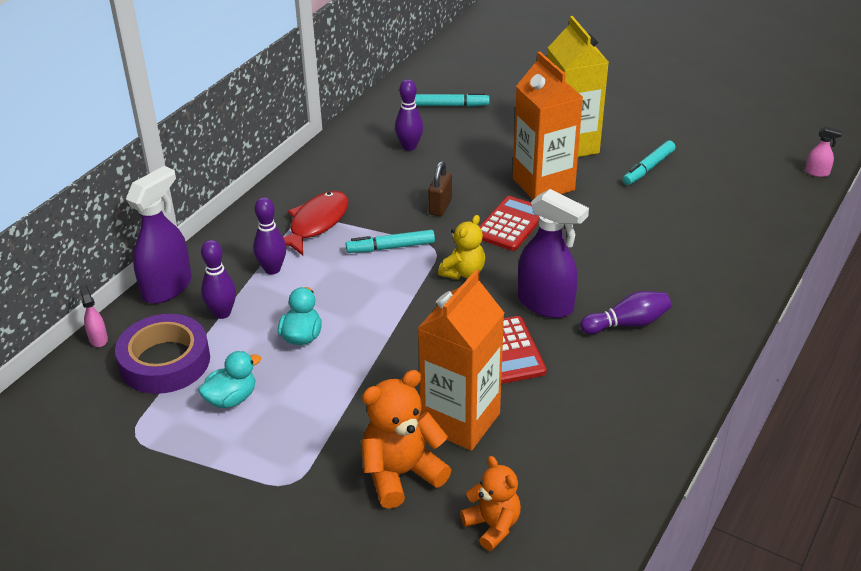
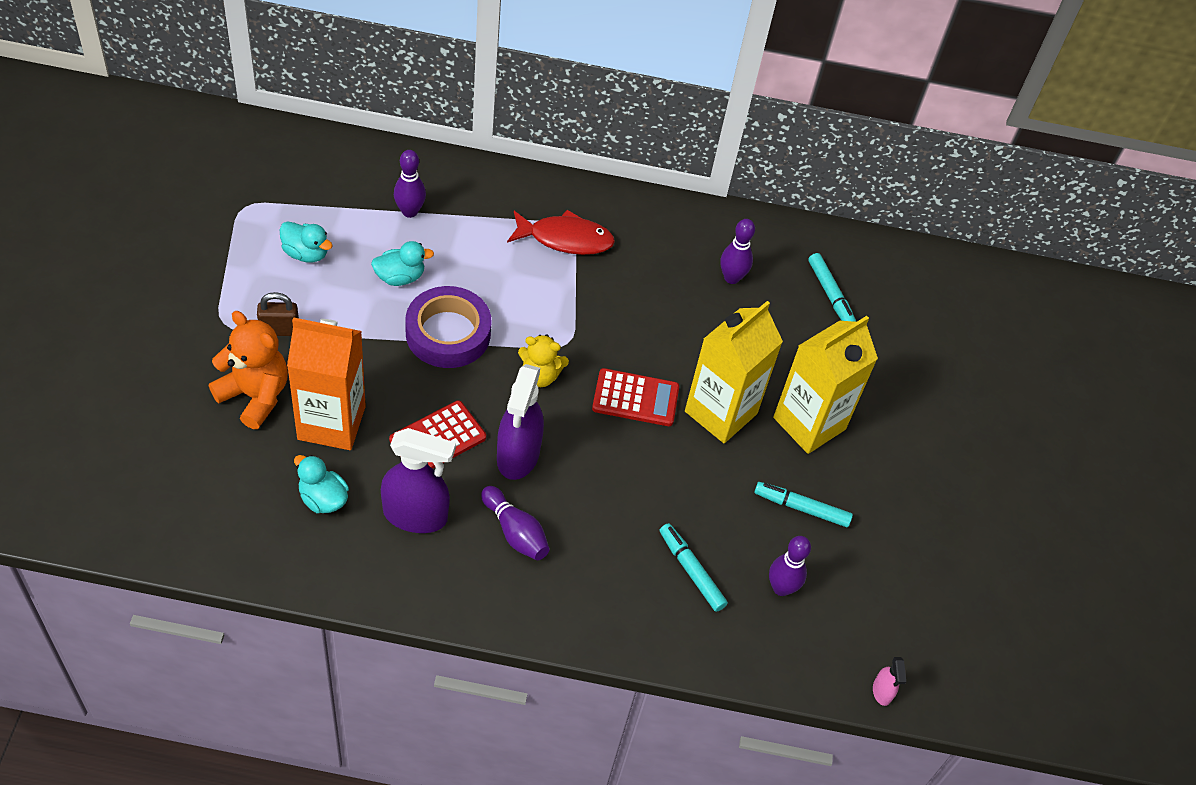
camera: 60 degrees right, 15 degrees up
pink spray bottle [79,284,108,347] -> none
purple tape [115,314,210,394] -> purple tape moved to [405,286,491,368]
purple spray bottle [126,166,192,304] -> purple spray bottle moved to [381,428,456,533]
purple bowling pin [253,197,286,274] -> purple bowling pin moved to [769,536,811,596]
turquoise marker [346,230,435,253] -> turquoise marker moved to [660,523,728,612]
brown padlock [428,161,452,216] -> brown padlock moved to [257,292,299,336]
orange teddy bear [460,456,521,551] -> none
orange carton [513,52,583,200] -> yellow carton [685,301,783,443]
none -> turquoise duck [294,455,349,513]

